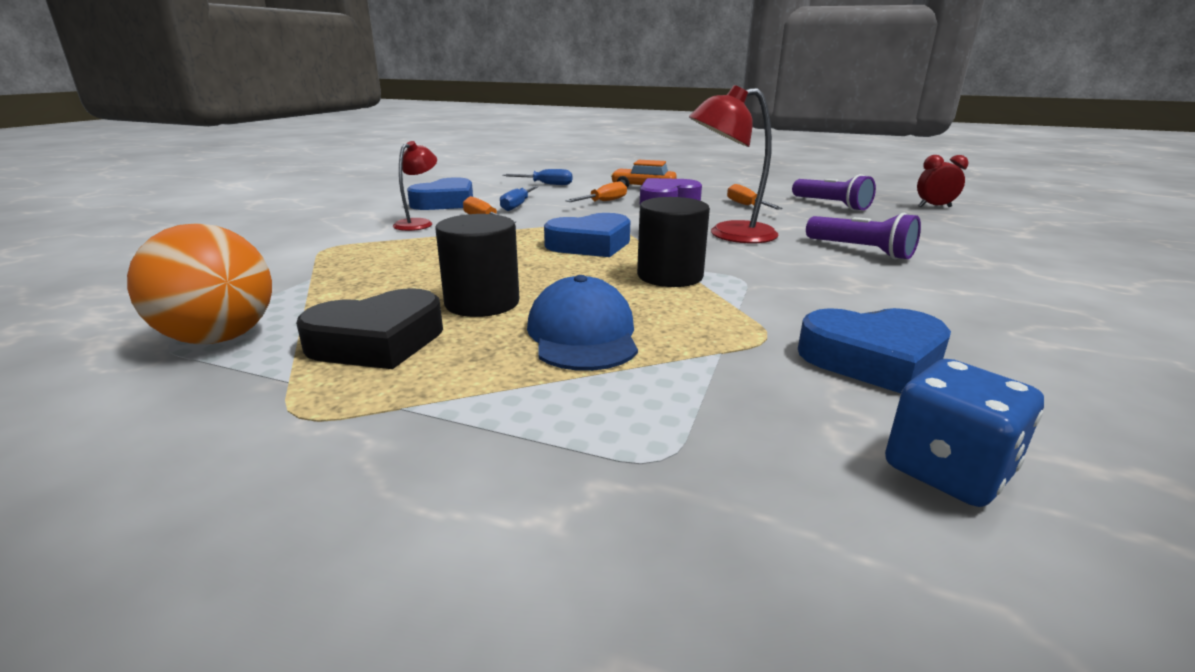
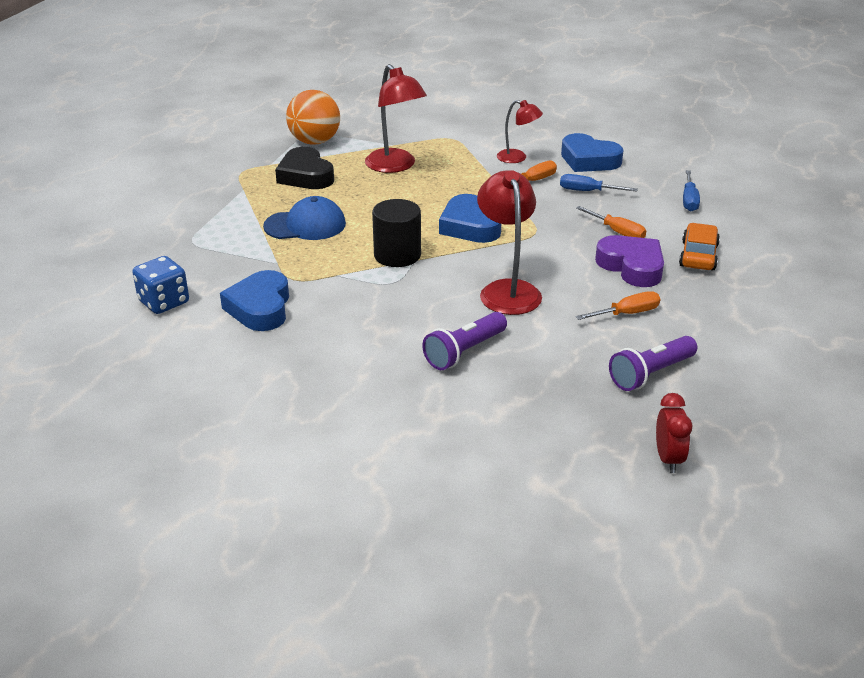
camera: 90 degrees right, 10 degrees up
black cylinder [435,214,519,317] -> none
none -> red lamp [365,64,427,173]

